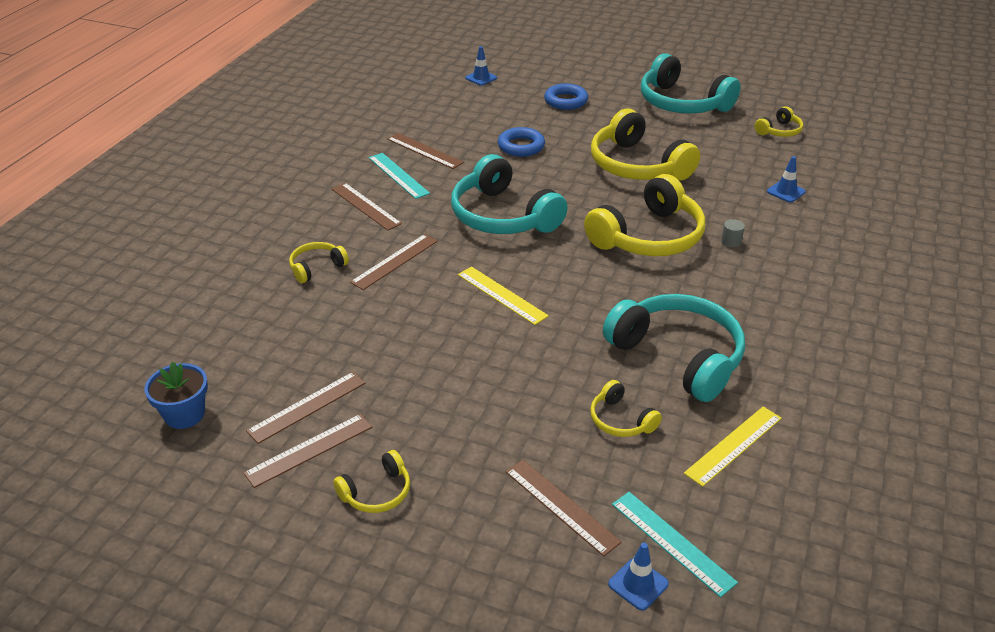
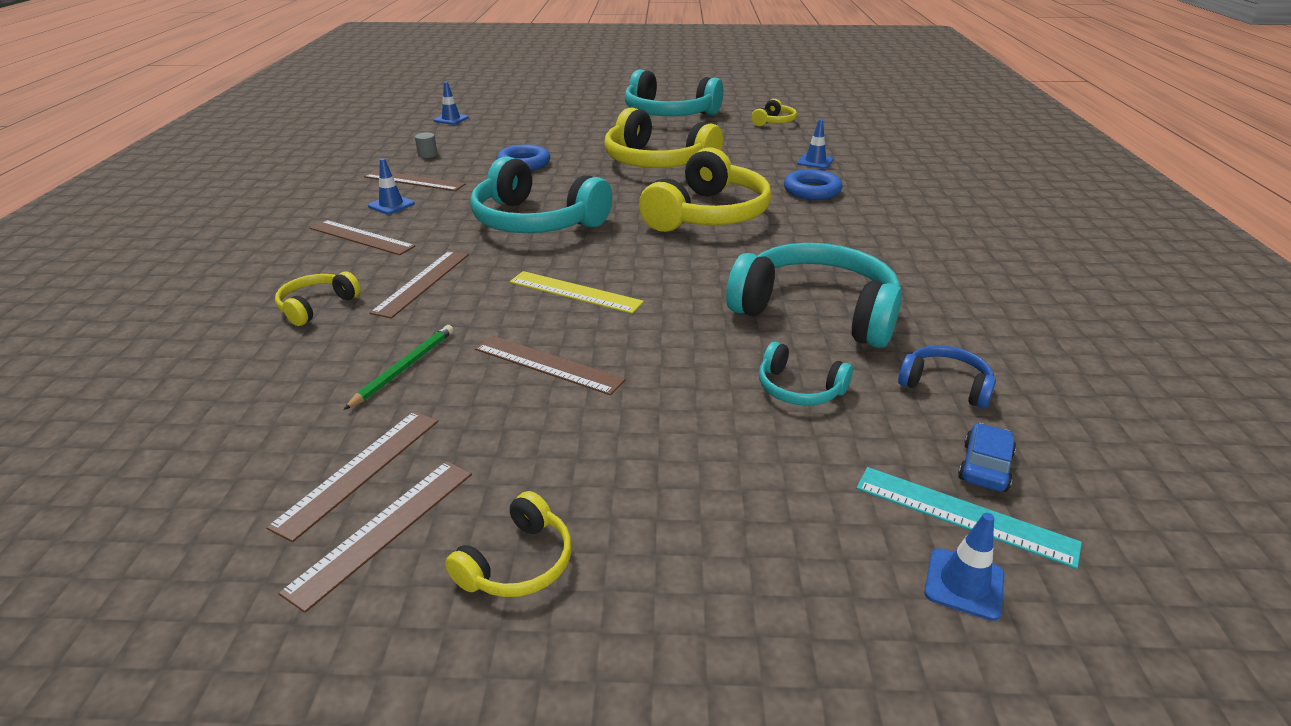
camera: 20 degrees left, 5 degrees down
blue flower pot [144,362,208,429] -> none
turquoise ruler [369,153,430,199] -> blue traffic cone [368,158,415,214]
brown ruler [506,460,621,556] -> brown ruler moved to [475,335,626,395]
blue ring [544,84,588,110] -> blue ring moved to [784,169,843,200]
yellow headphones [590,380,662,437] -> turquoise headphones [759,342,853,406]
yellow ruler [684,407,782,487] -> blue headphones [898,345,996,408]
grey cylinder [721,219,745,247] -> grey cylinder moved to [415,133,437,158]
none -> green pencil [343,325,454,410]
none -> blue car [958,423,1016,492]

